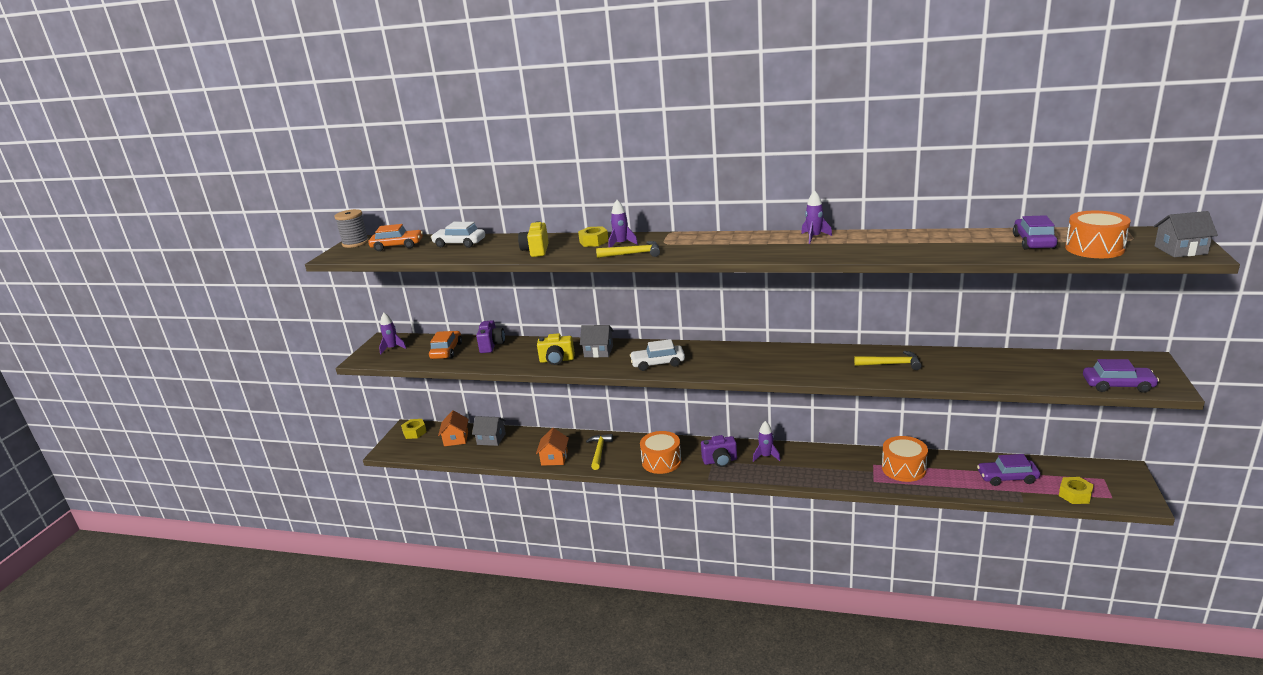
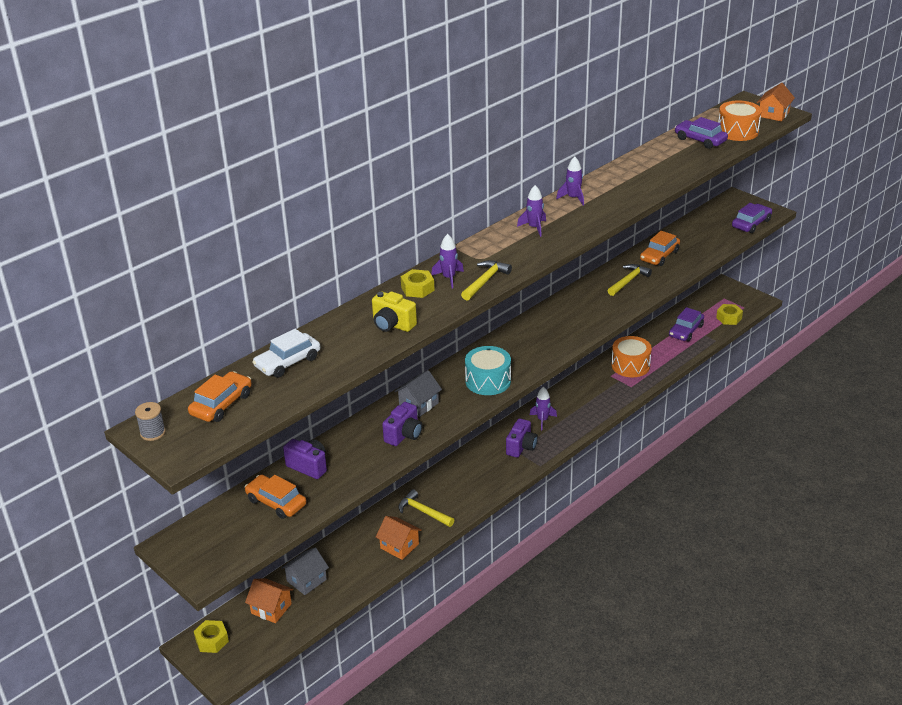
camera: 60 degrees left, 10 degrees up
grey spool [334,209,369,248] -> grey spool [135,402,166,441], size x0.66
purple rocket [379,313,407,355] -> purple rocket moved to [517,185,546,237]
yellow camera [537,333,575,365] -> purple camera [382,402,423,446]
white car [630,339,685,371] -> turquoise drum [465,346,511,395]
orange drum [640,431,682,474] -> none
grey house [1154,211,1218,257] -> orange house [757,83,795,121]
none -> orange car [640,231,680,266]

